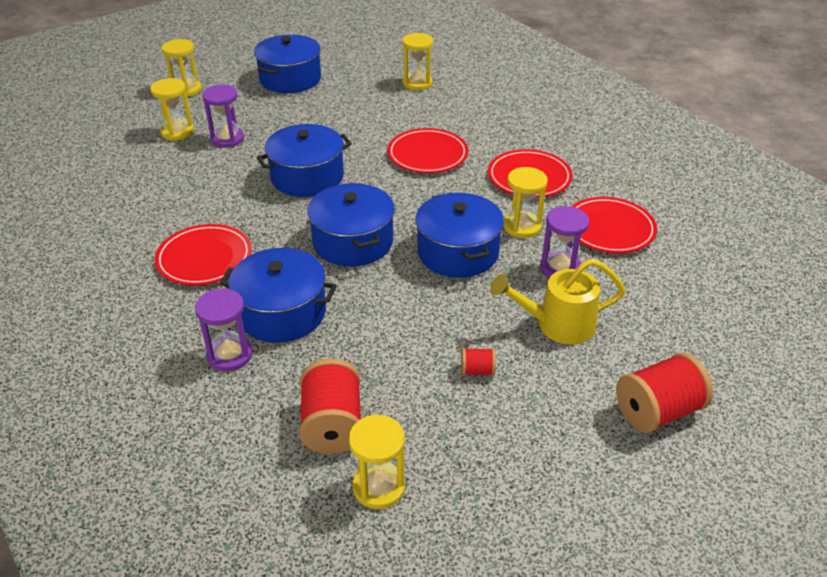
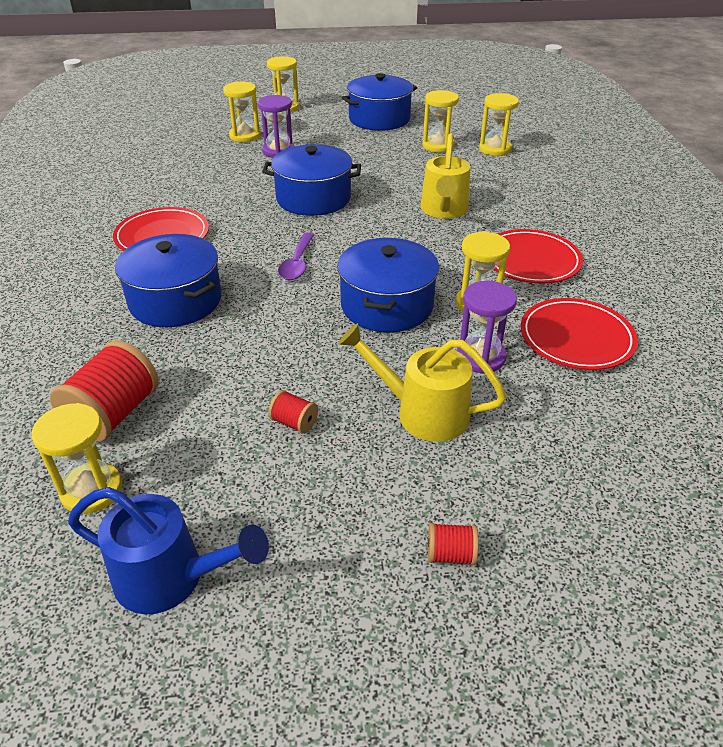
camera: 30 degrees right, 0 degrees up
purple hourglass [195,288,253,371] -> none
blue pot [308,183,395,267] -> purple spoon [278,233,314,280]
red plate [387,128,468,173] -> yellow watering can [420,134,470,219]
red spool [616,353,713,433] -> red spool [428,523,478,565], size x0.48
none -> blue watering can [68,487,269,614]
none -> yellow hourglass [422,90,459,152]

